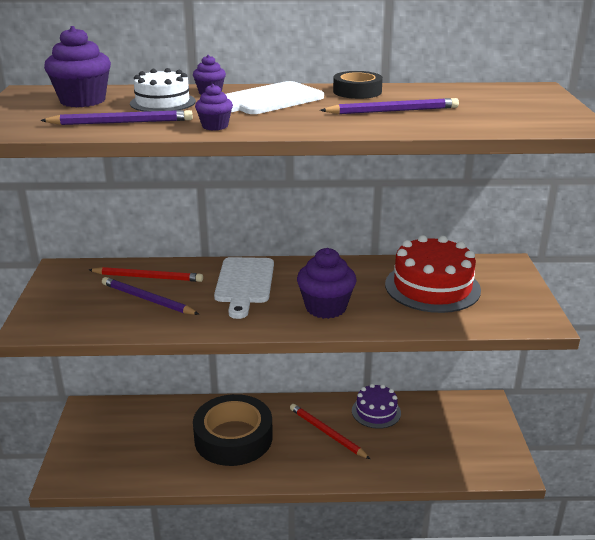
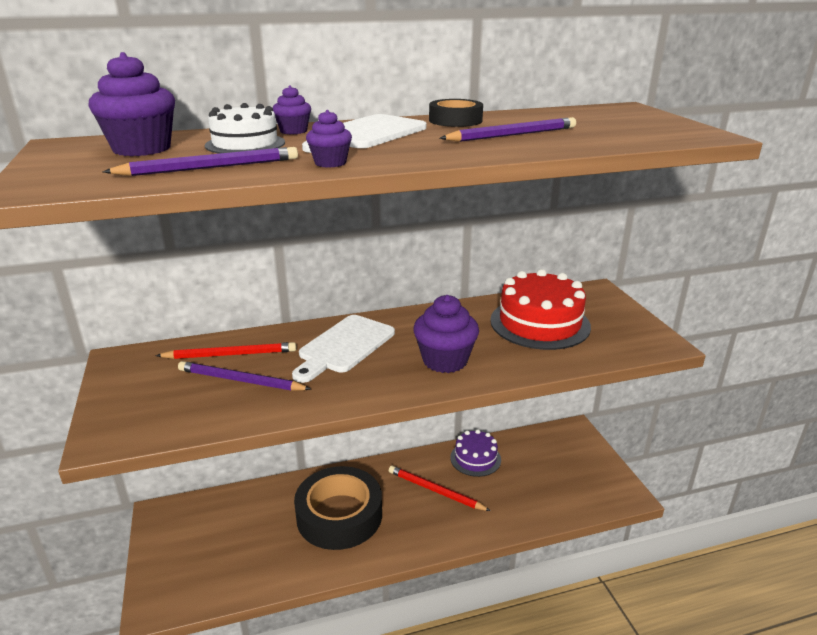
camera: 15 degrees left, 0 degrees up
white cutting board [214,257,274,319] -> white cutting board turned 45 degrees clockwise [292,315,395,383]

